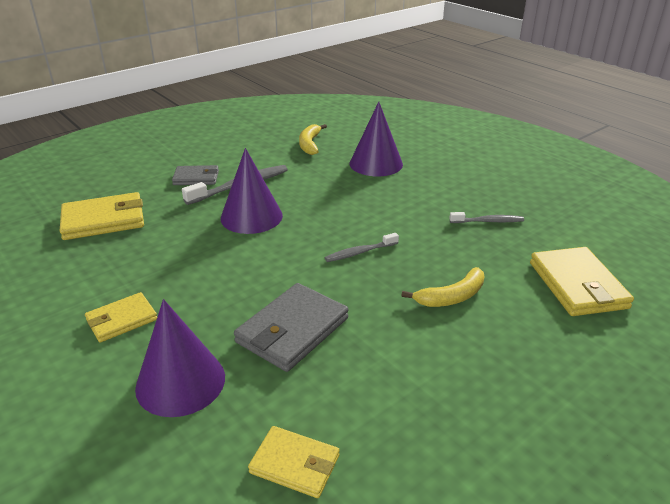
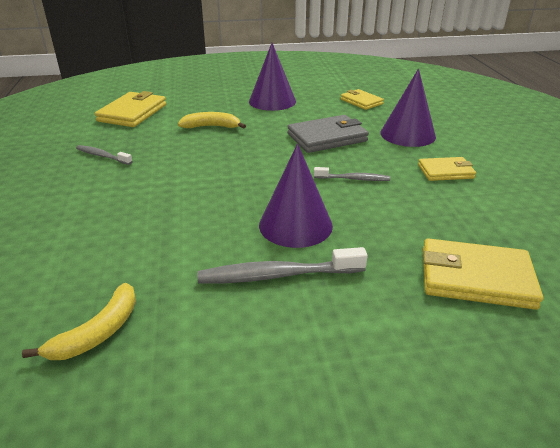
camera: 150 degrees left, 0 degrees up
grey wallet [172,165,219,185] -> none
grey toothbrush [325,233,399,262] -> grey toothbrush moved to [314,167,390,181]
purple cone [350,102,403,176] -> purple cone moved to [249,43,296,111]

